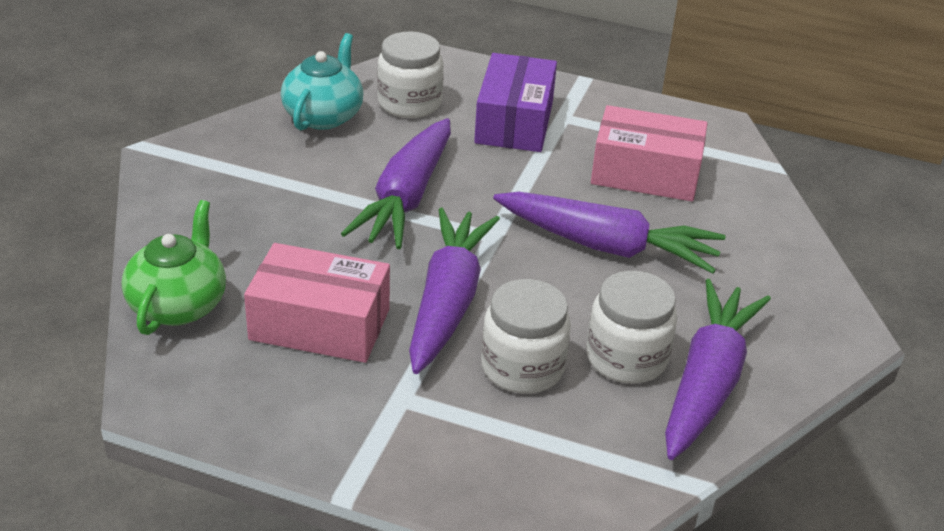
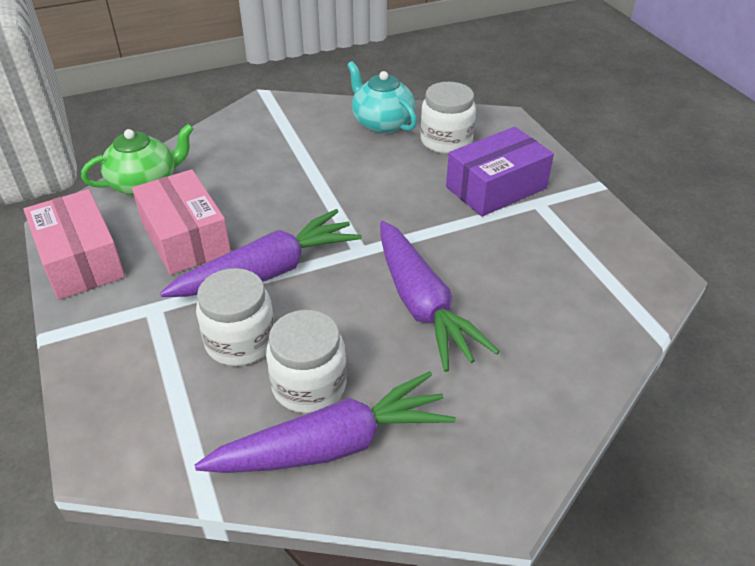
camera: 50 degrees right, 5 degrees up
turquoise teapot [281,33,363,130] -> turquoise teapot turned 105 degrees counterclockwise [347,61,417,134]
purple carrot [341,118,451,249] -> none
pink box [591,105,708,201] -> pink box moved to [24,189,125,300]

